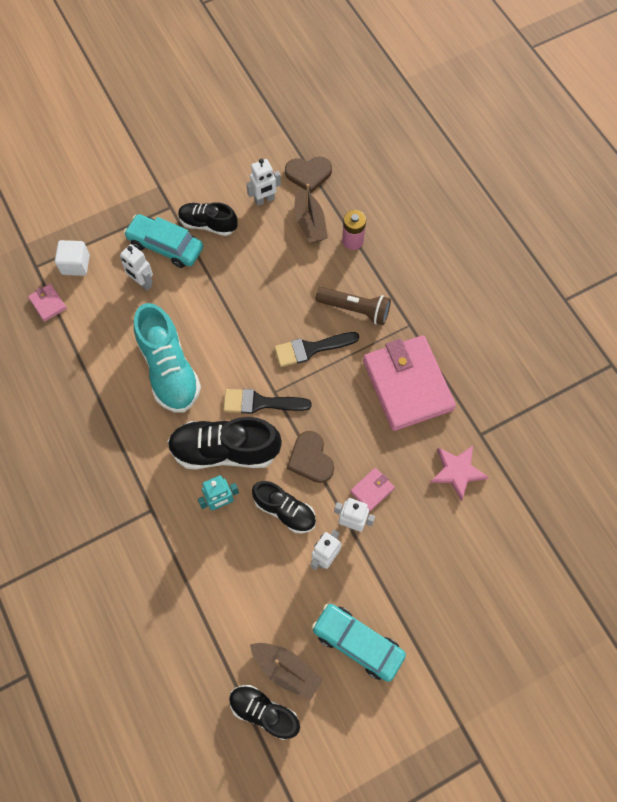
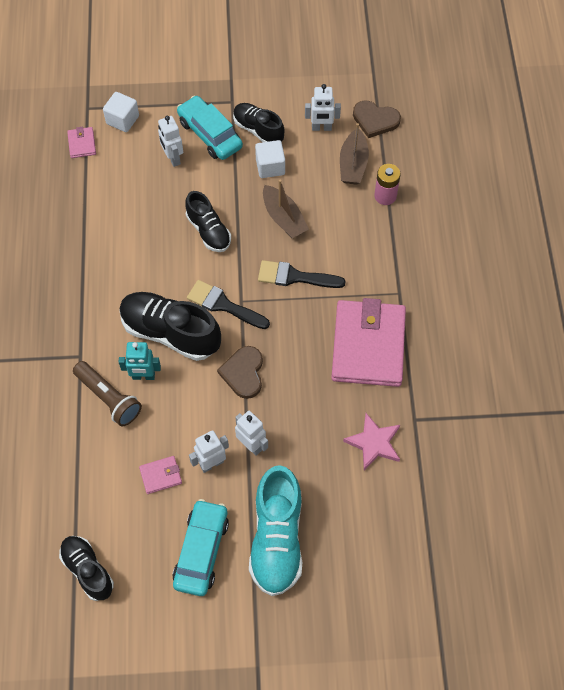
camera: 25 degrees right, 5 degrees down
turquoise shoe [134,303,201,413] -> turquoise shoe moved to [249,465,302,596]
brown boat [250,643,323,700] -> brown boat moved to [263,179,309,238]
black shoe [252,481,316,533] -> black shoe moved to [185,191,231,252]
turquoise car [312,604,406,682] -> turquoise car turned 45 degrees clockwise [173,499,229,596]
brown flashlight [316,287,391,325] -> brown flashlight moved to [73,361,142,427]
pink wallet [350,468,395,511] -> pink wallet moved to [139,456,182,494]
none -> white cube [255,140,285,178]

